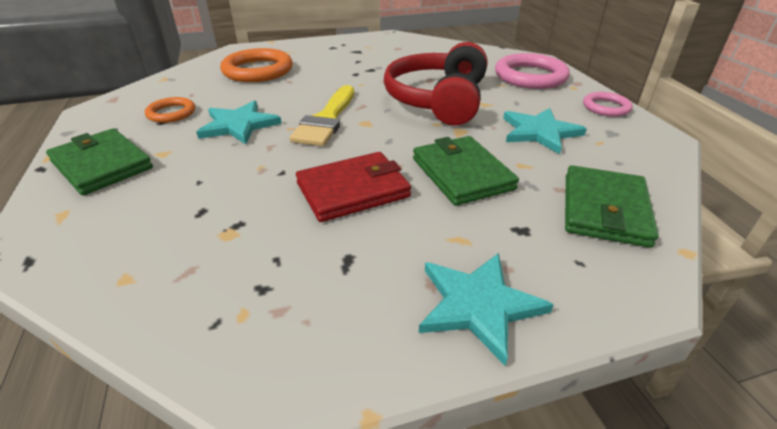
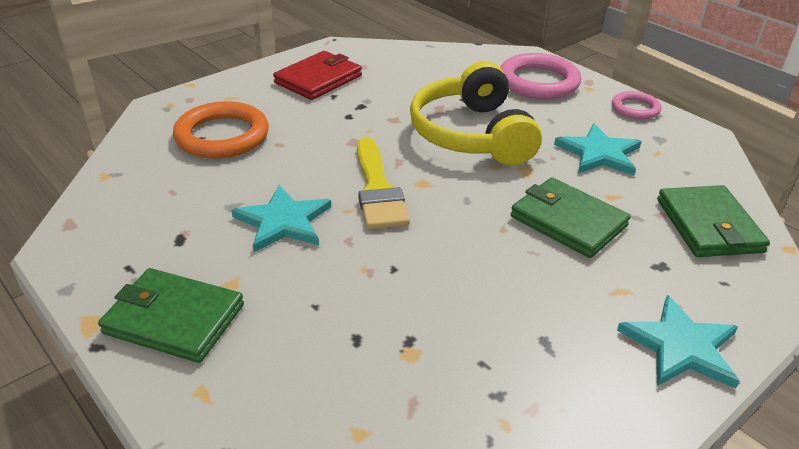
camera: 25 degrees left, 0 degrees up
orange ring [145,97,195,123] -> none
red wallet [296,152,411,222] -> red wallet moved to [273,51,362,100]
red headphones [384,42,487,125] -> yellow headphones [410,61,542,166]

